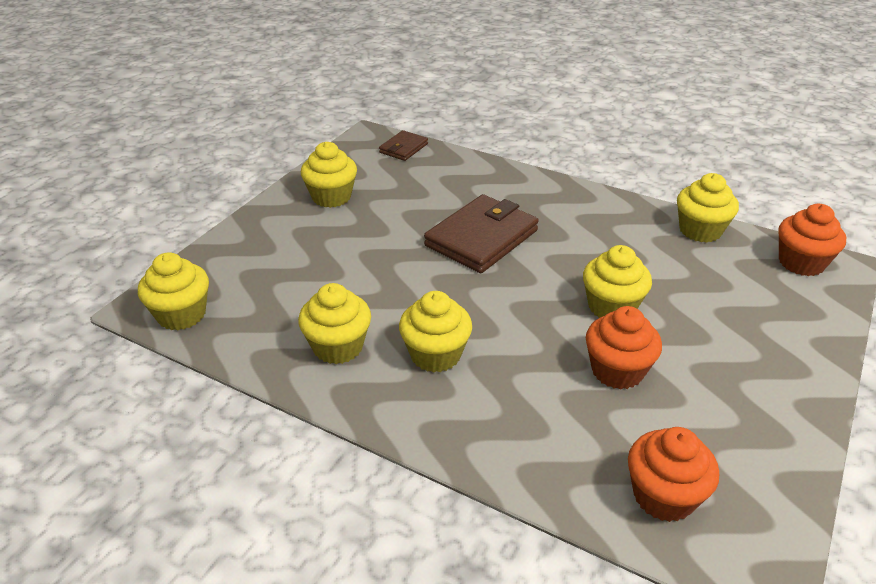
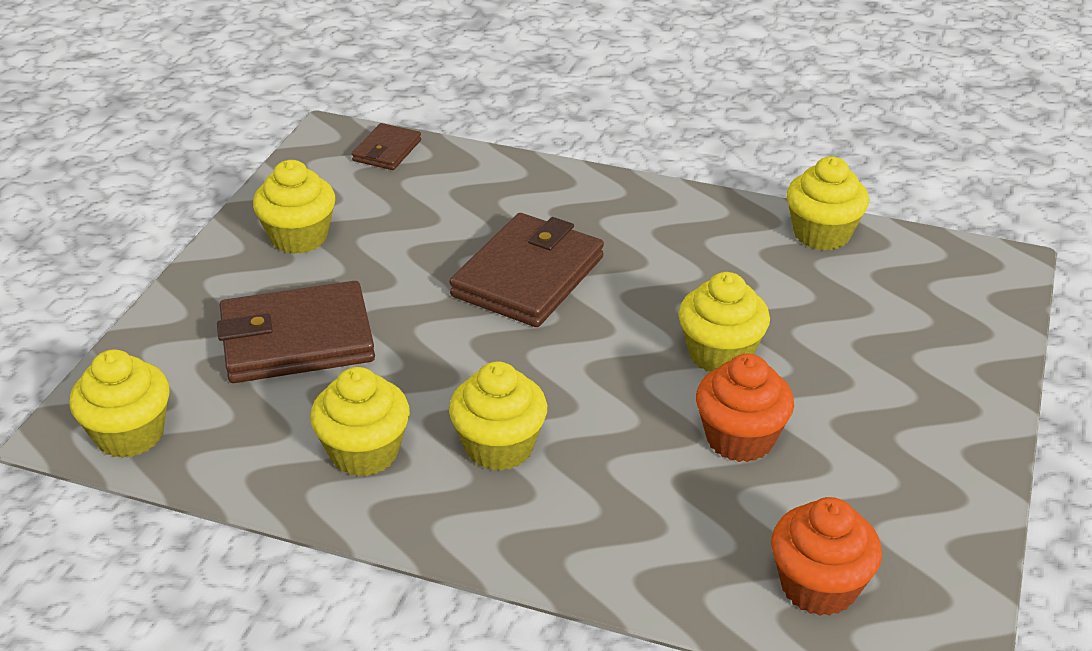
camera: 10 degrees left, 0 degrees up
orange cupcake [778,204,846,276] -> none
none -> brown wallet [217,281,375,383]

